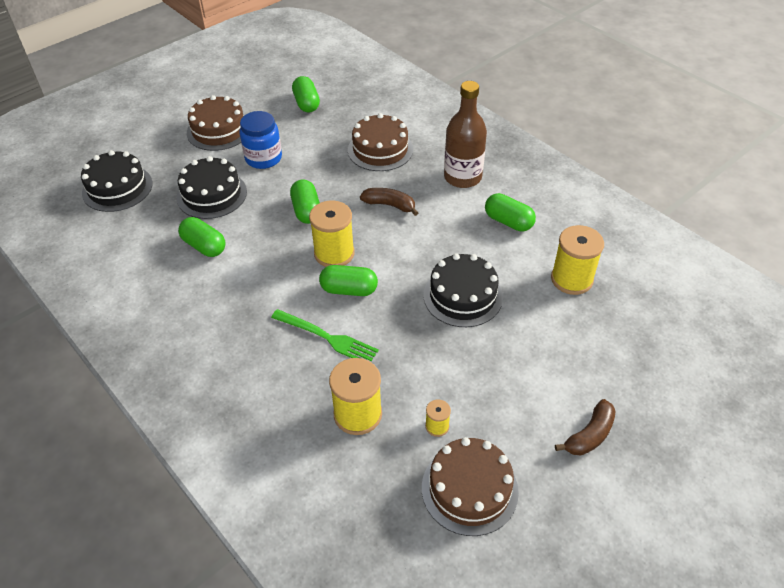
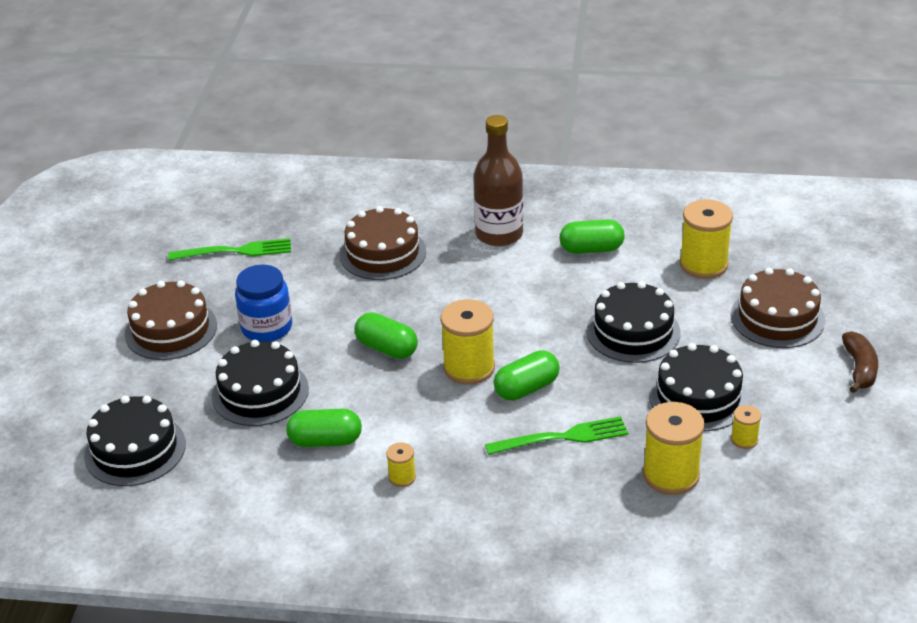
camera: 40 degrees left, 10 degrees down
green capsule [292,76,320,113] -> green fork [168,238,291,260]
brown banana [360,188,418,216] -> none
brown cake [422,437,519,536] -> brown cake moved to [731,268,825,348]
none -> yellow spool [386,442,416,487]
none -> black cake [649,343,749,431]

